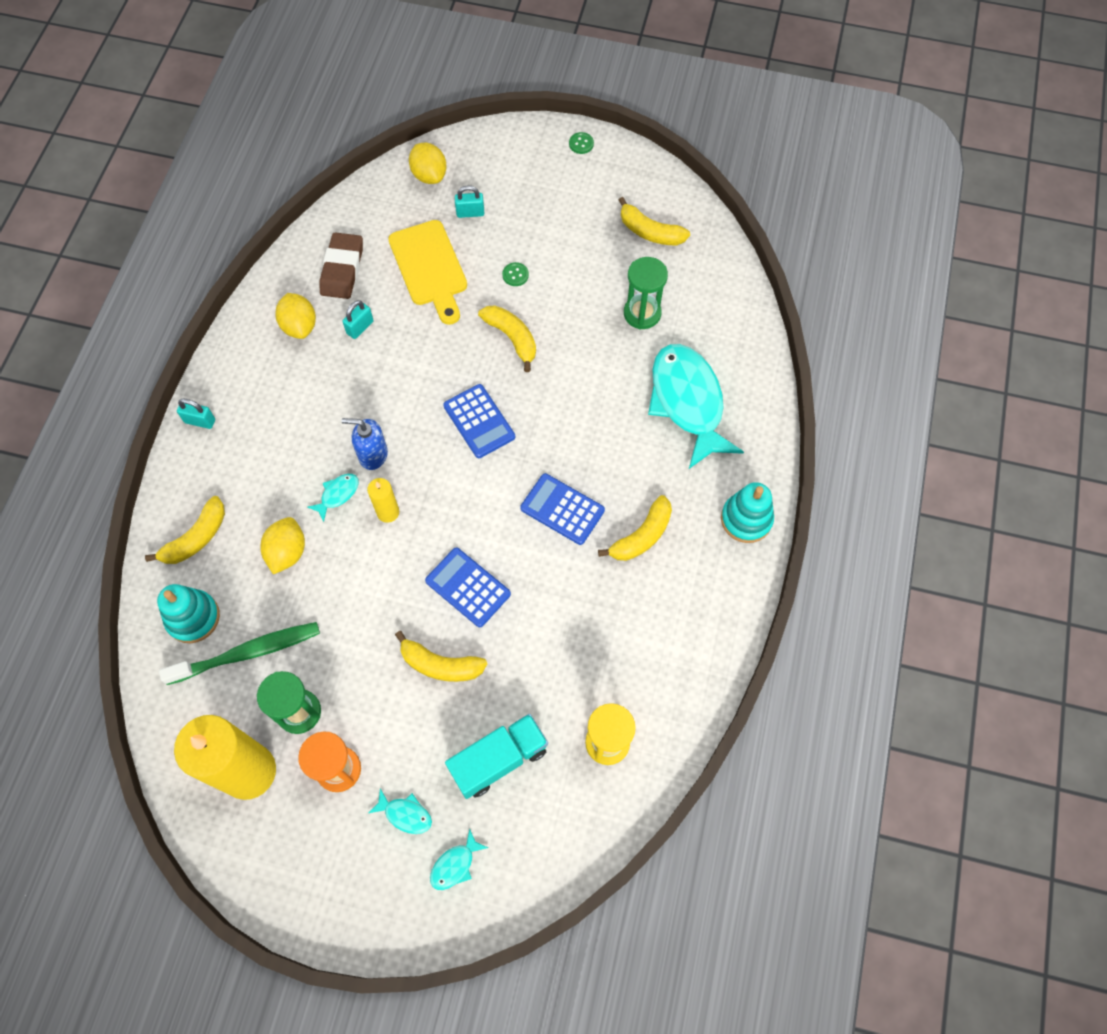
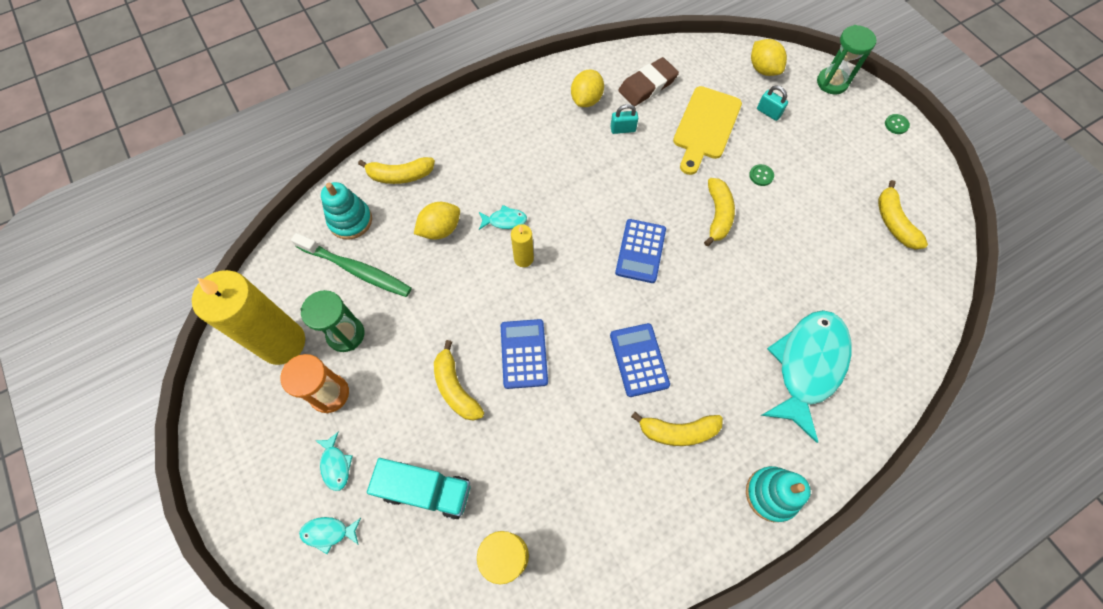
camera: 45 degrees right, 0 degrees up
turquoise padlock [177,398,215,429] -> none
blue soap dispenser [342,418,388,470] -> none
yellow lemon [409,143,447,184] -> yellow lemon turned 45 degrees counterclockwise [751,39,787,76]
green hourglass [624,257,668,330] -> green hourglass moved to [817,25,877,94]

